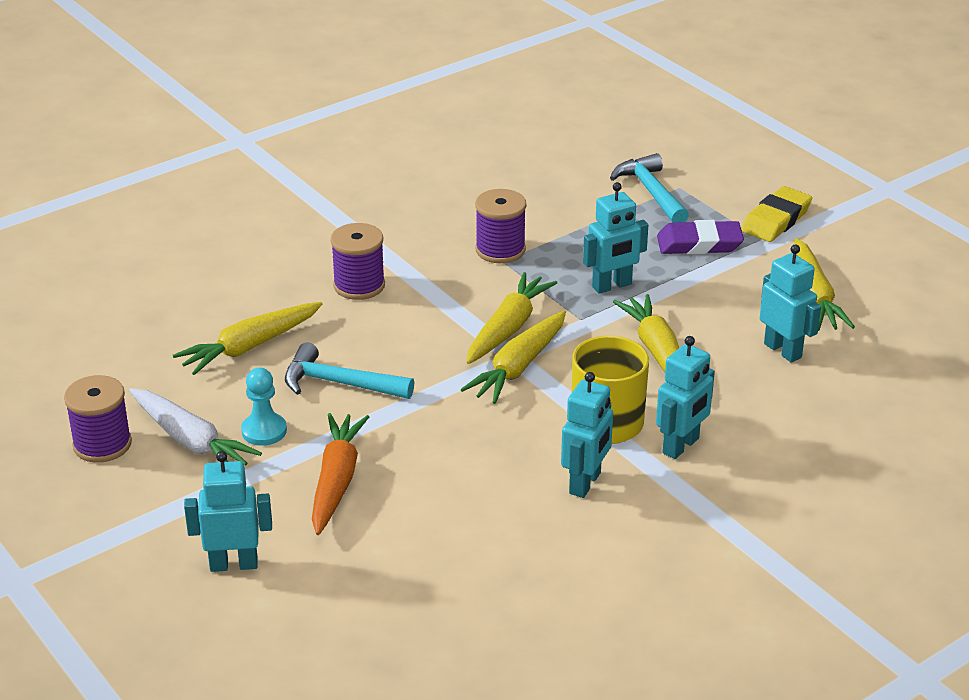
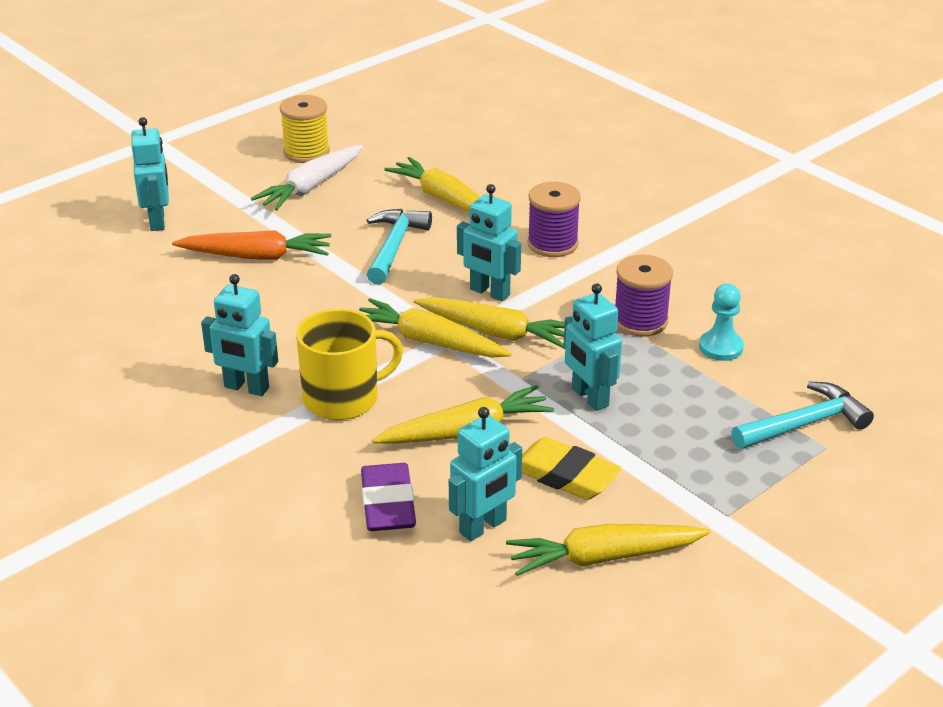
camera: 85 degrees right, 0 degrees up
purple spool [64,375,132,463] -> yellow spool [280,95,330,163]
turquoise pawn [241,368,287,446] -> turquoise pawn moved to [699,284,744,361]
turquoise robot [656,336,715,459] -> turquoise robot moved to [457,184,521,302]
purple eraser [657,220,744,254] -> purple eraser moved to [361,463,416,531]
yellow eraser [741,186,812,242] -> yellow eraser moved to [522,437,621,500]

